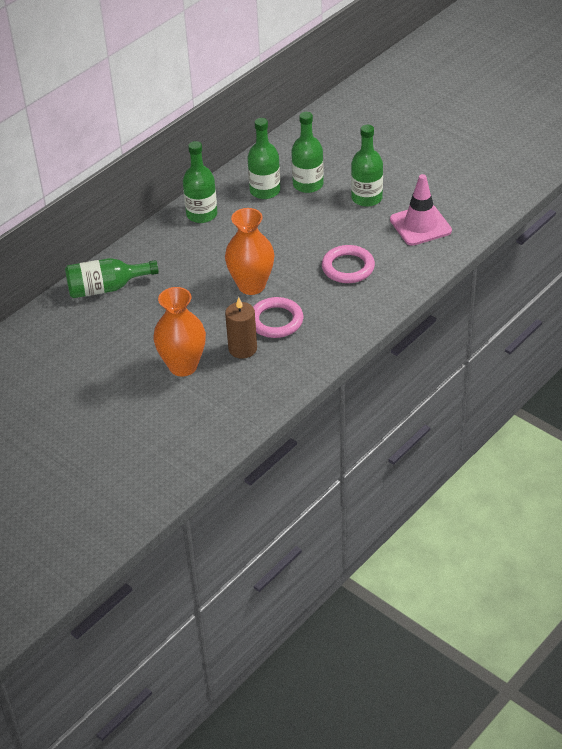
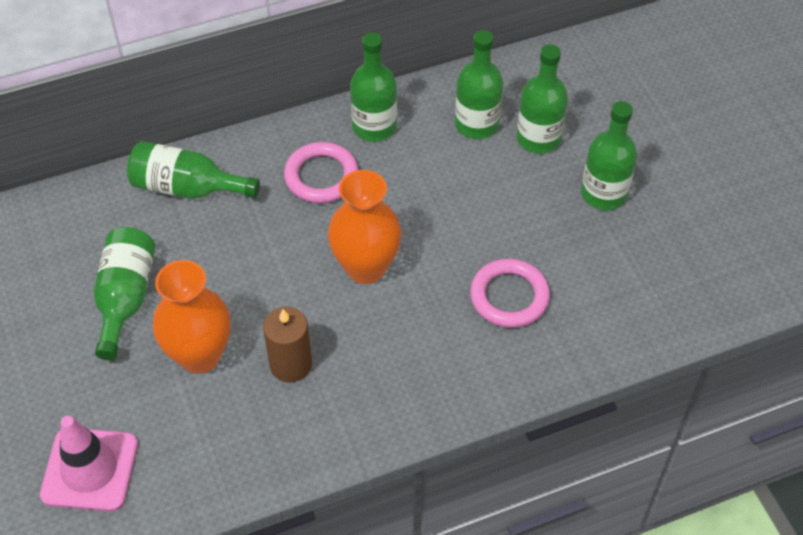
camera: 25 degrees right, 10 degrees up
pink ring [253,297,303,338] -> pink ring moved to [284,142,358,203]
pink traffic cone [390,174,452,246] -> pink traffic cone moved to [40,416,138,512]
none -> green bottle [94,227,156,360]

